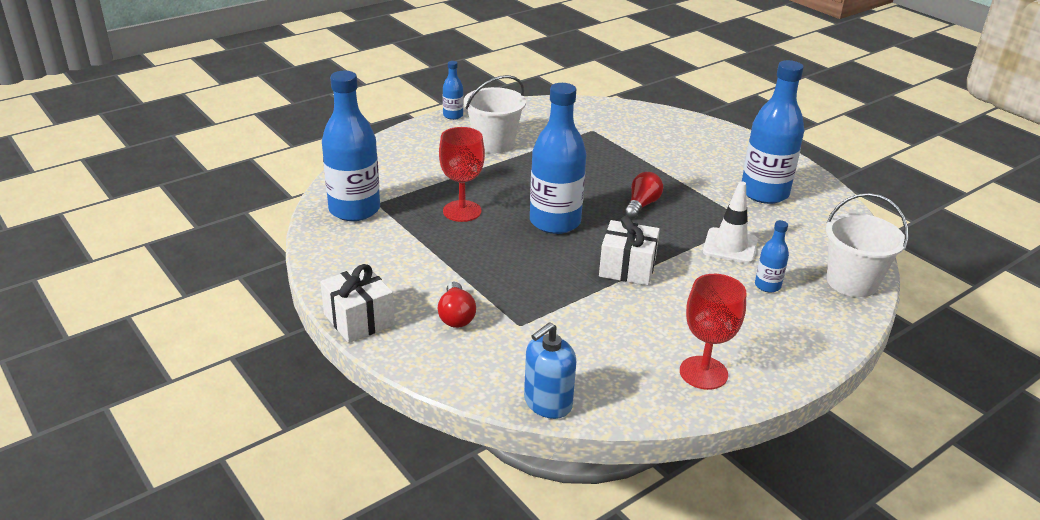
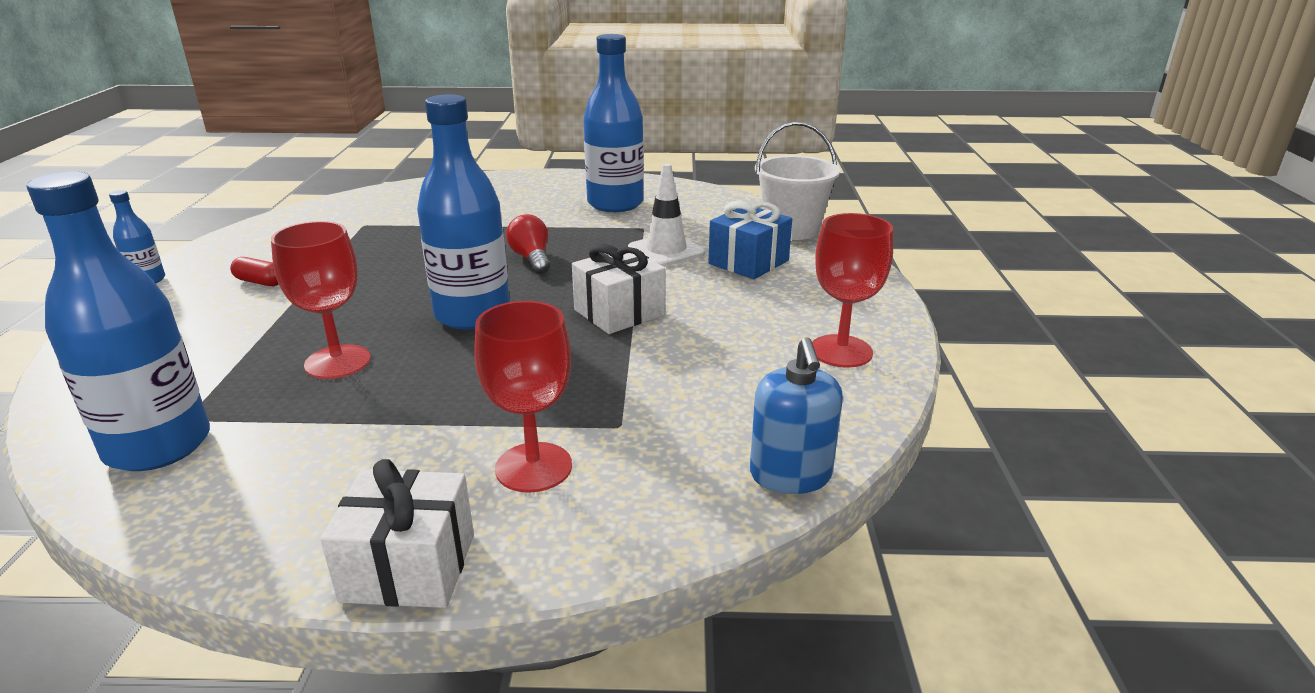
camera: 50 degrees left, 5 degrees down
red light bulb [438,282,476,328] -> red goblet [474,301,572,493]
white bucket [464,75,526,153] -> red capsule [230,257,279,286]
blue bottle [755,220,789,293] -> blue gift [708,201,792,279]

